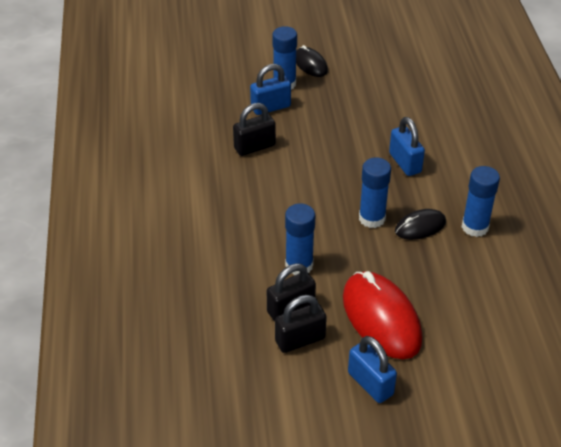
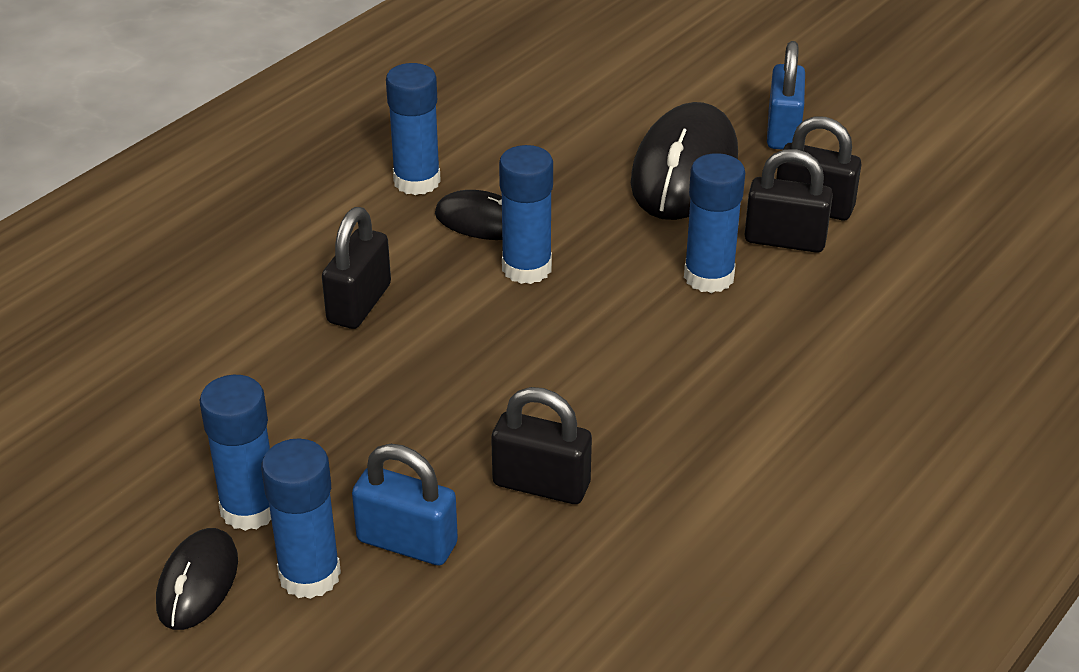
camera: 135 degrees left, 5 degrees down
red mouse [343,271,422,359] -> black mouse [631,102,738,220]
blue padlock [389,117,425,176] -> black padlock [322,207,391,329]
none -> blue glue stick [200,375,271,531]

